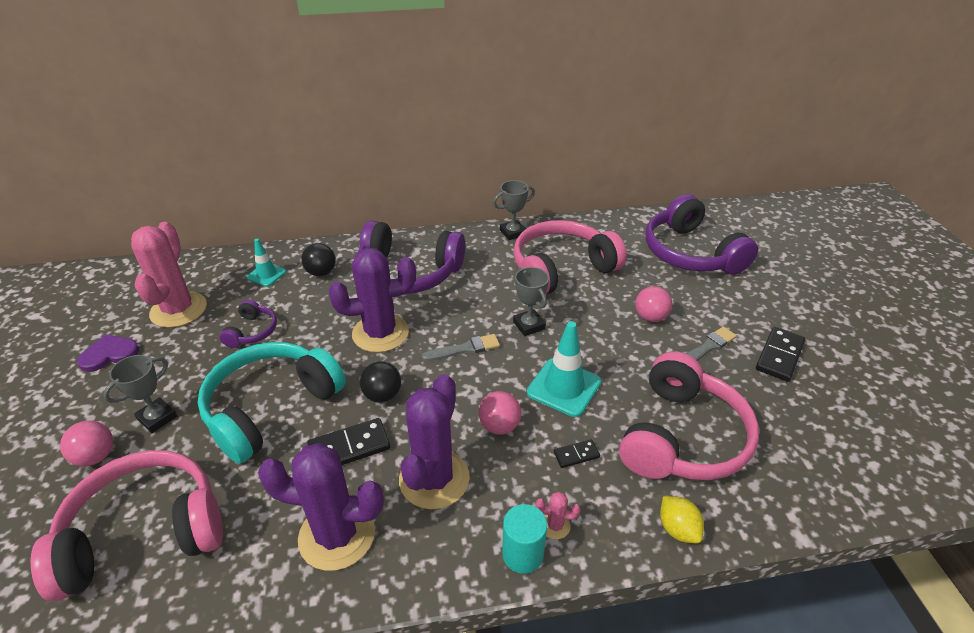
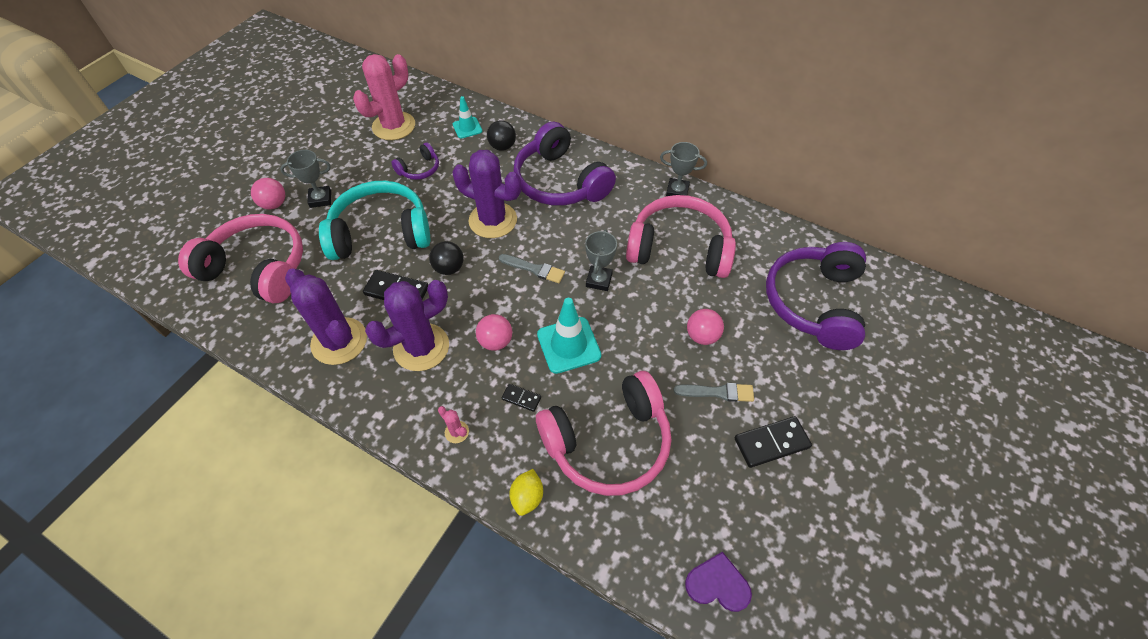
camera: 40 degrees right, 15 degrees up
purple heart [77,334,139,372] -> purple heart moved to [685,552,752,612]
turquoise cylinder [502,504,548,574] -> none

